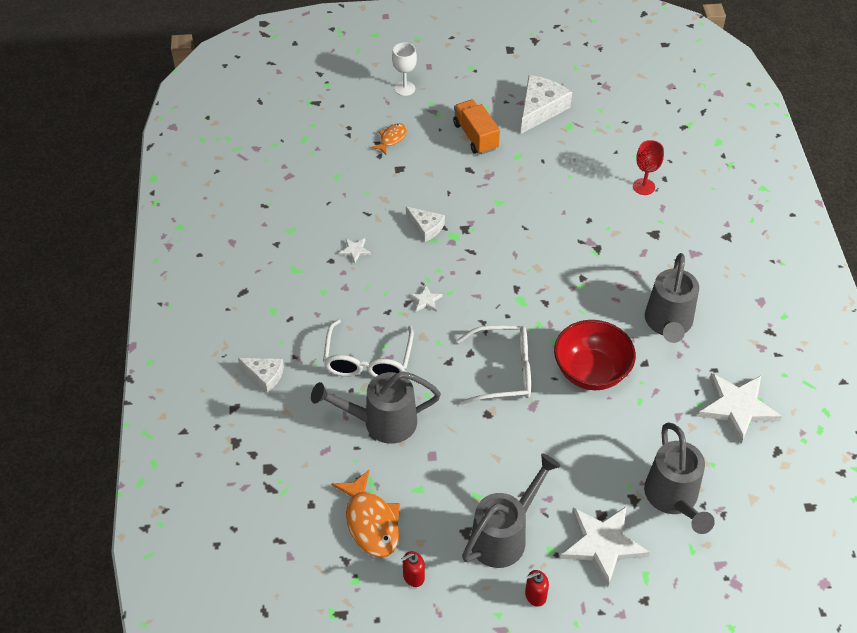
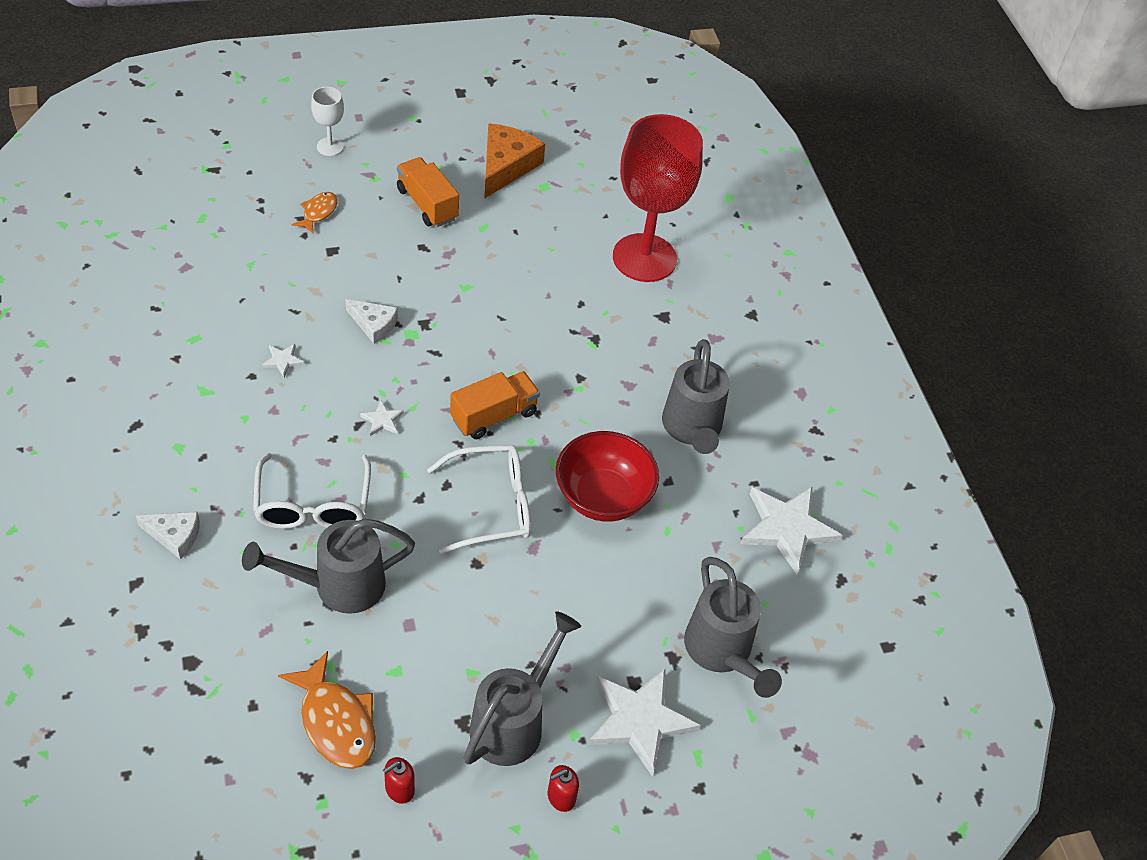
camera: 15 degrees left, 0 degrees up
white cheese [521,75,572,134] -> orange cheese [484,123,545,199]
red goblet [633,140,664,195] -> red goblet [613,114,703,282], size x2.32
none -> orange truck [450,371,540,439]

